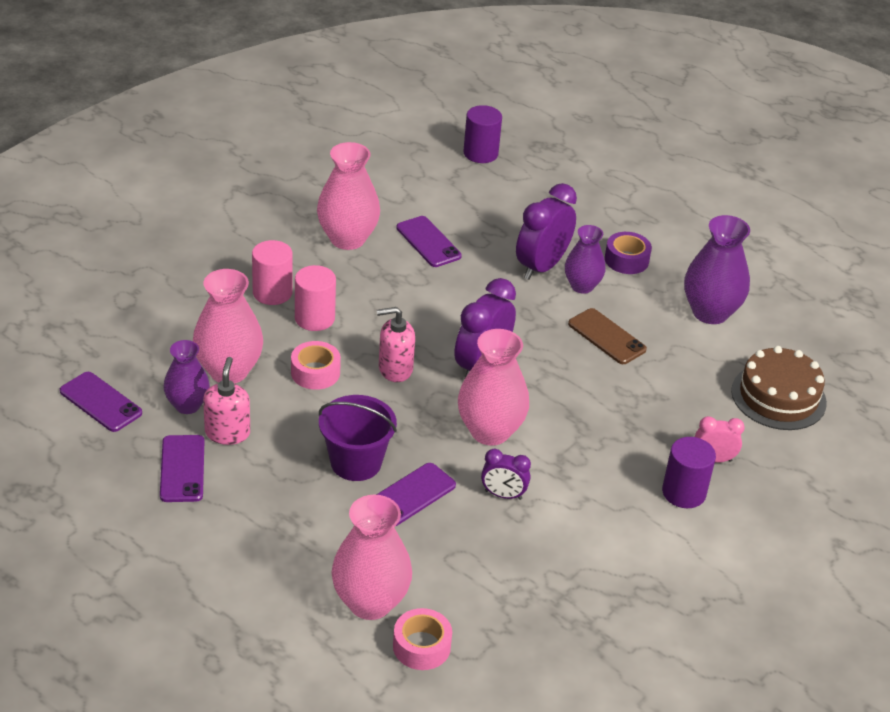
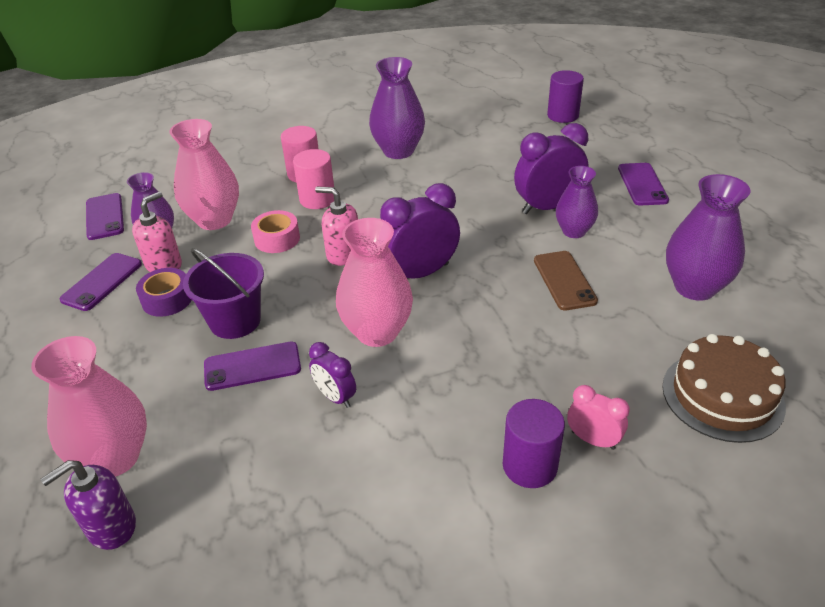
camera: 35 degrees right, 0 degrees up
pink vase [317,142,380,250] -> purple vase [369,57,425,159]
pink tape [393,608,452,670] -> purple soap dispenser [41,460,136,550]
purple phone [396,216,462,267] -> purple phone moved to [618,163,669,206]
purple tape [605,232,652,274] -> purple tape moved to [136,268,191,317]

